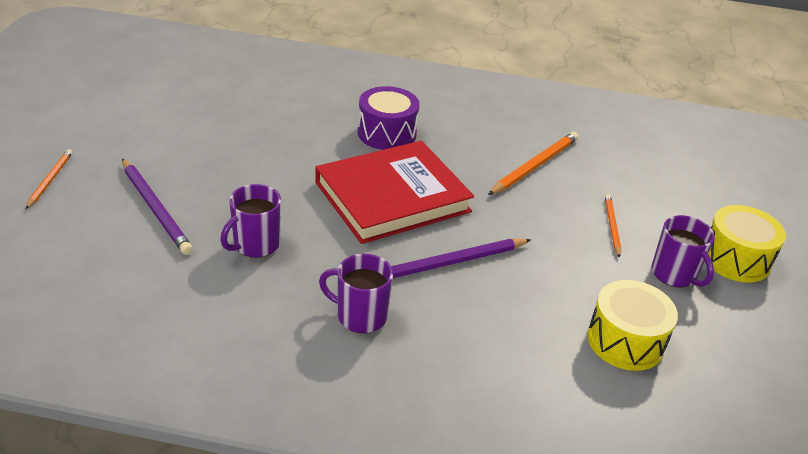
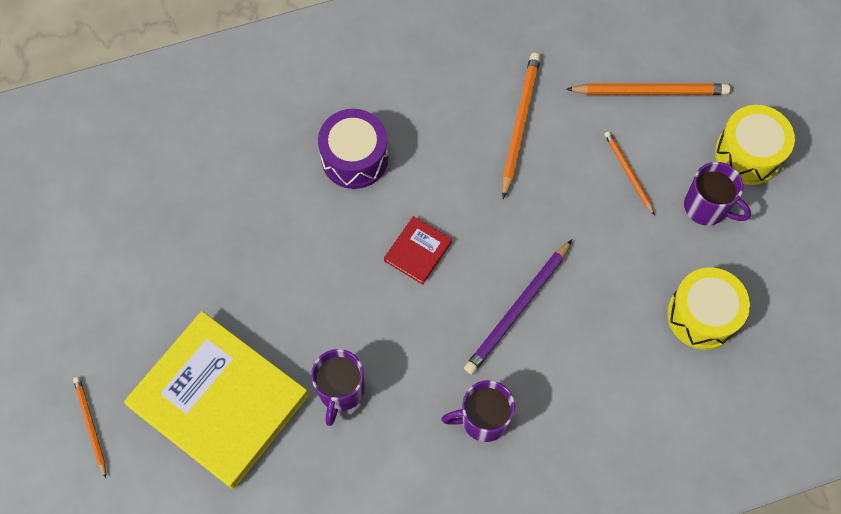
camera: 25 degrees left, 30 degrees up
purple pencil [122,159,193,255] -> yellow book [124,311,309,489]
red book [315,141,474,244] -> red book [384,216,452,285], size x0.41
none -> orange pencil [566,83,730,95]

